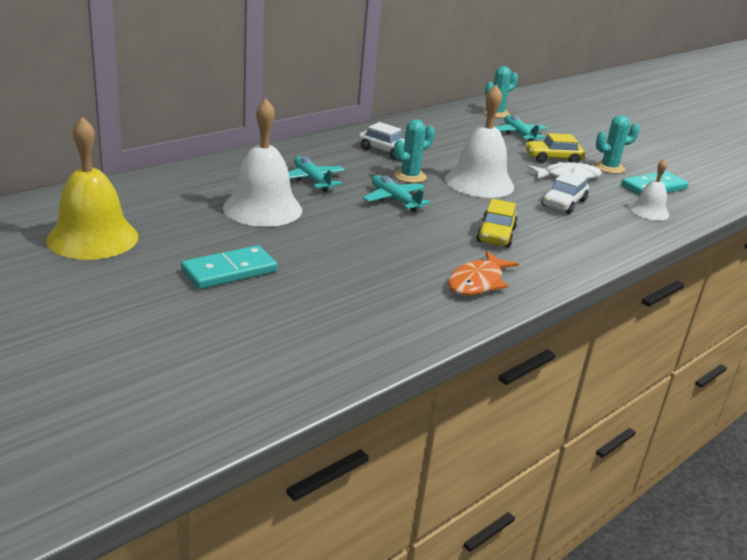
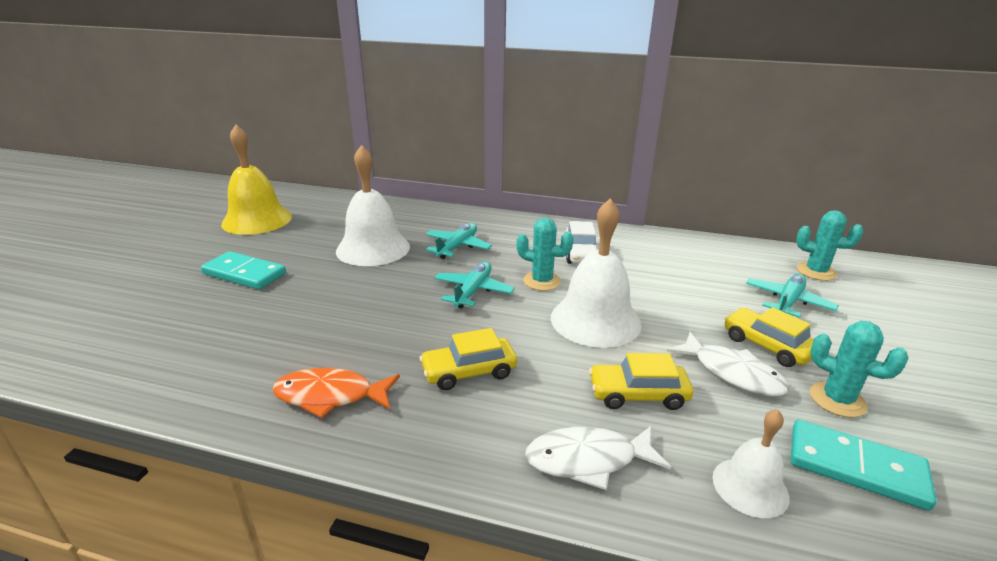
camera: 60 degrees right, 0 degrees up
white car [542,171,589,214] -> yellow car [589,353,693,410]
none -> white fish [525,426,671,490]

